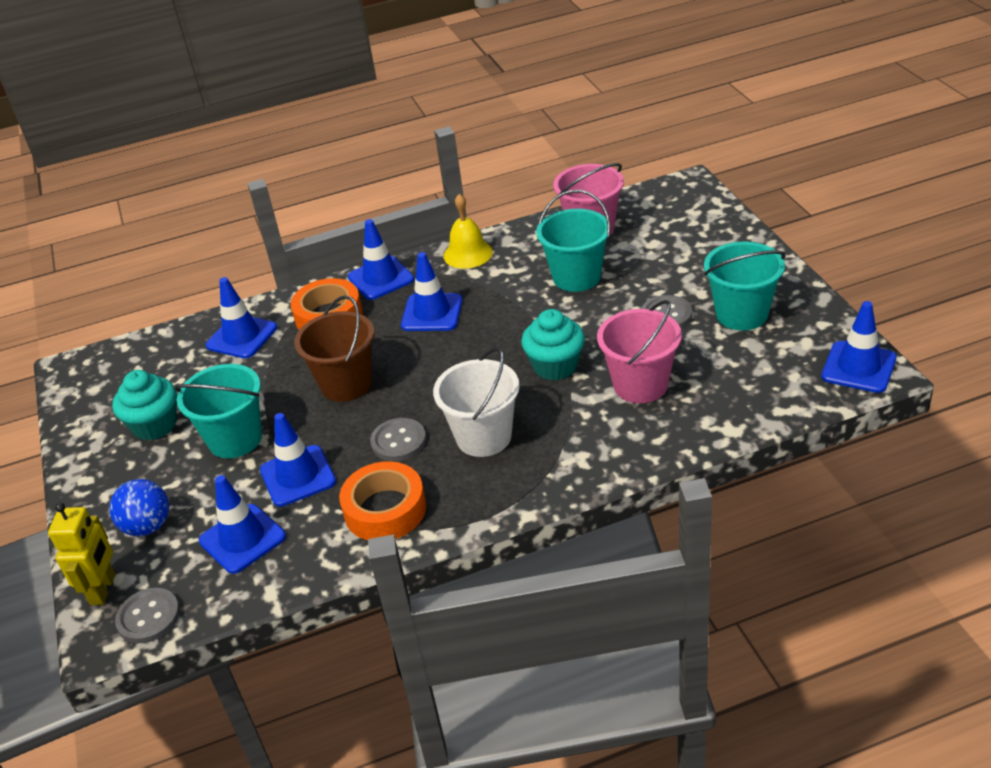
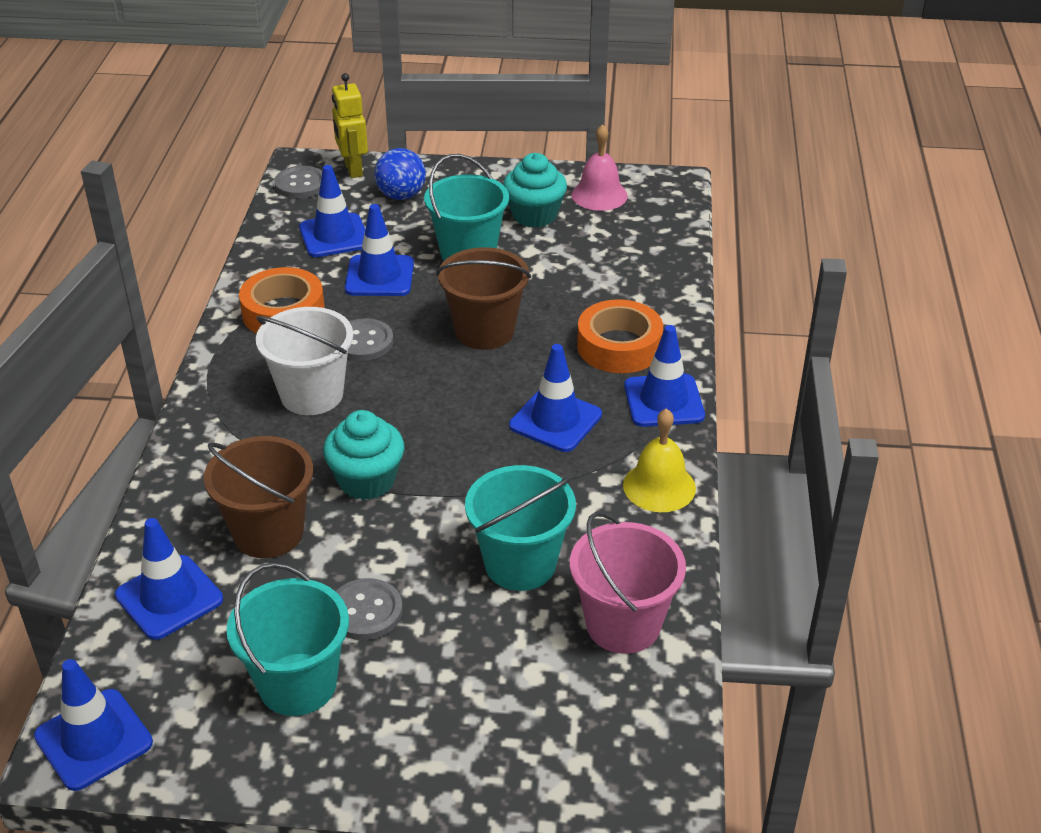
camera: 110 degrees right, 0 degrees up
yellow robot [48,503,115,605] -> yellow robot turned 45 degrees clockwise [332,73,368,178]
blue traffic cone [206,277,277,359] -> blue traffic cone moved to [115,518,223,640]
pink bucket [597,300,682,403] -> brown bucket [204,436,313,558]
none -> pink bell [571,124,628,211]

